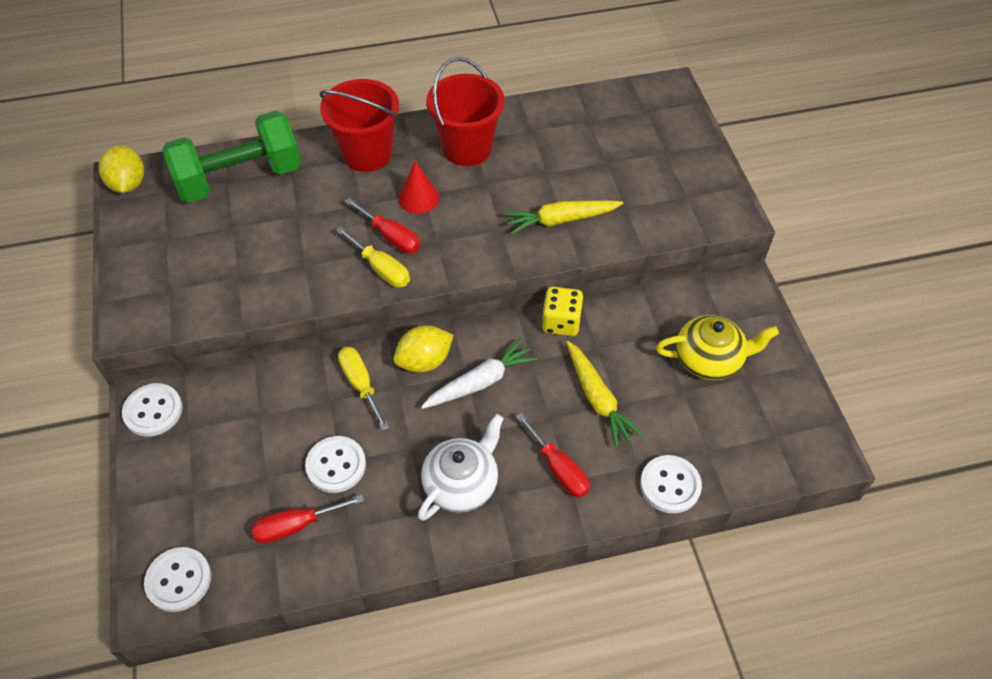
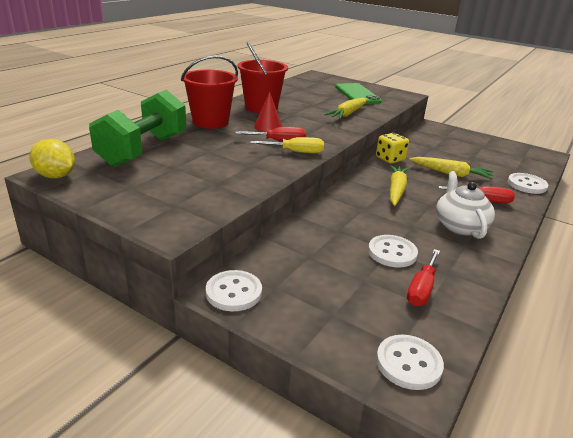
camera: 45 degrees left, 25 degrees down
yellow screwdriver [338,347,389,431] -> none
yellow lemon [394,325,453,373] -> none
white carrot [421,338,538,409] -> yellow carrot [389,165,409,206]
yellow teapot [656,315,779,380] -> none
none -> green phone [335,83,382,104]

